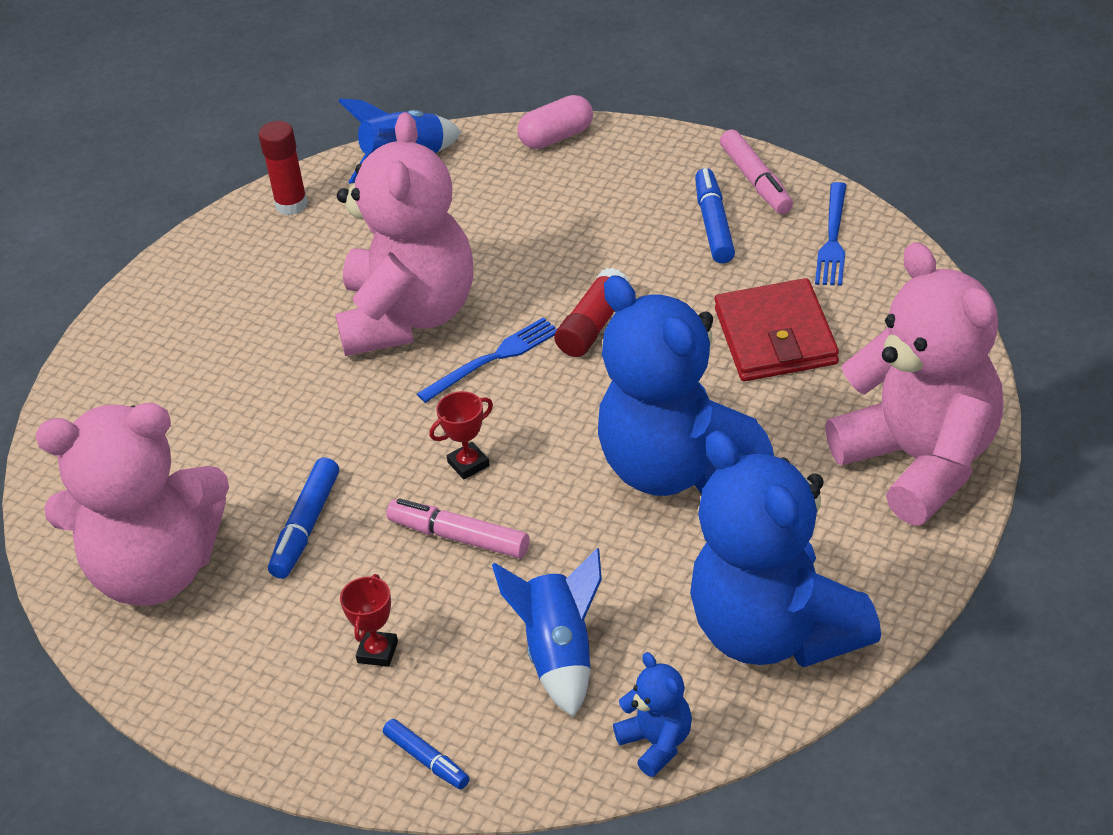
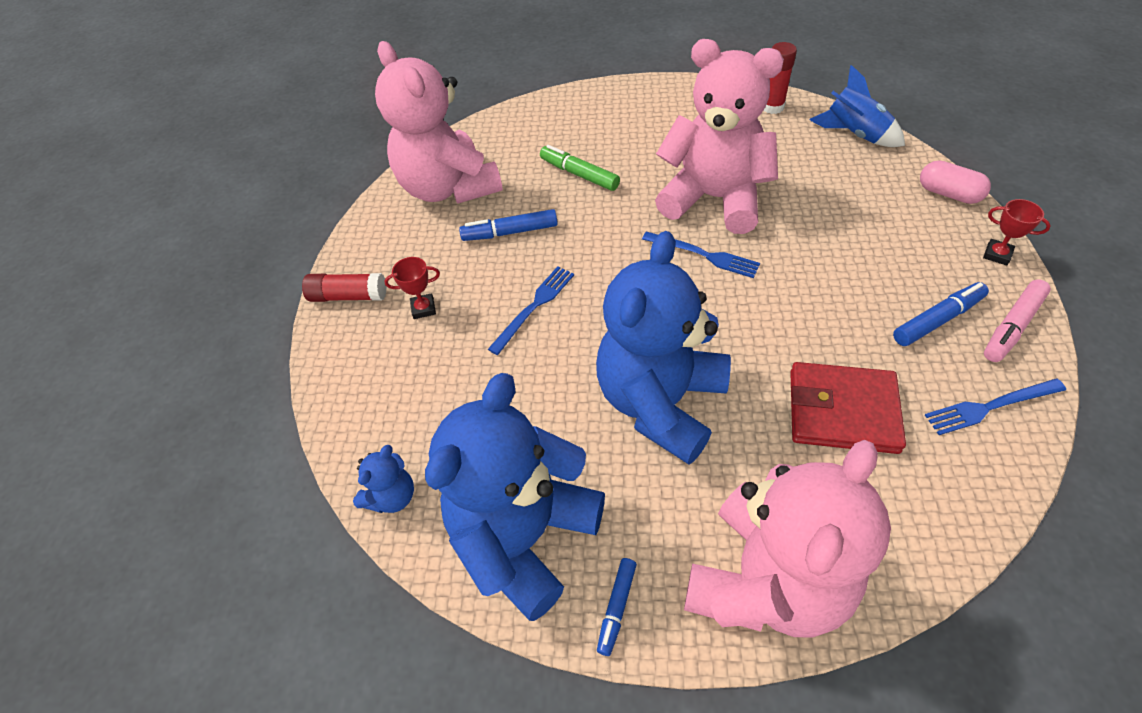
camera: 65 degrees right, 10 degrees up
pink teddy bear [335,112,473,356] -> pink teddy bear turned 135 degrees counterclockwise [655,39,784,234]
blue marker [383,719,469,789] -> blue marker moved to [597,558,637,656]
pink marker [386,498,529,558] -> blue fork [488,266,574,355]
red trophy [430,391,493,479] -> red trophy moved to [983,199,1051,265]
blue rocket [492,548,602,717] -> none
red glue stick [554,268,631,357] -> red glue stick moved to [302,273,387,302]
red wallet [714,278,839,381] -> red wallet turned 45 degrees clockwise [790,362,906,454]
none -> green marker [540,145,620,191]

